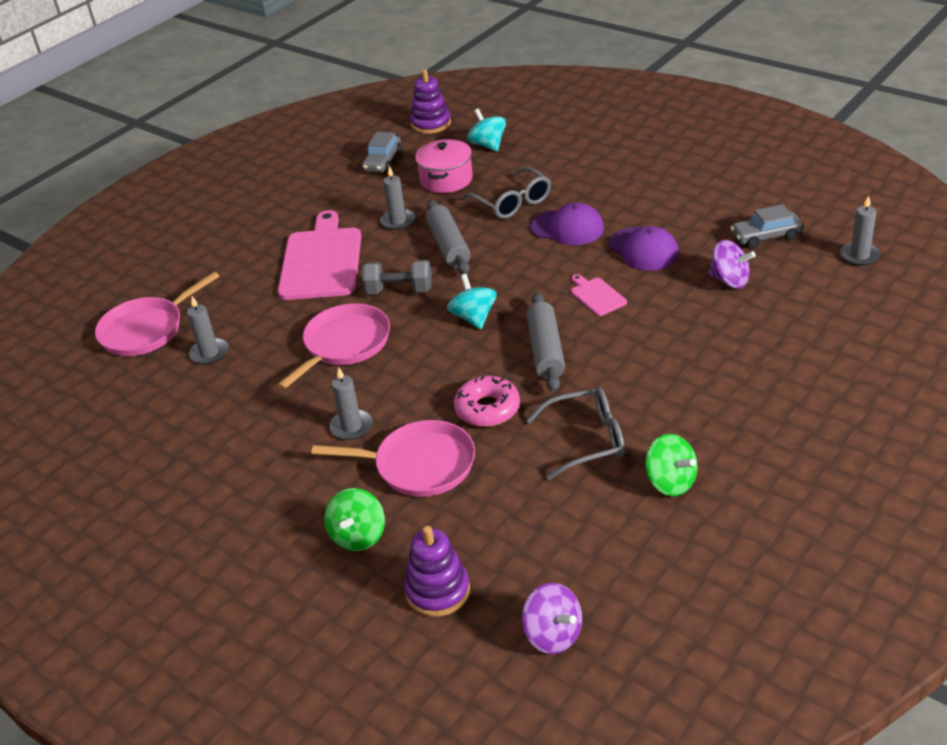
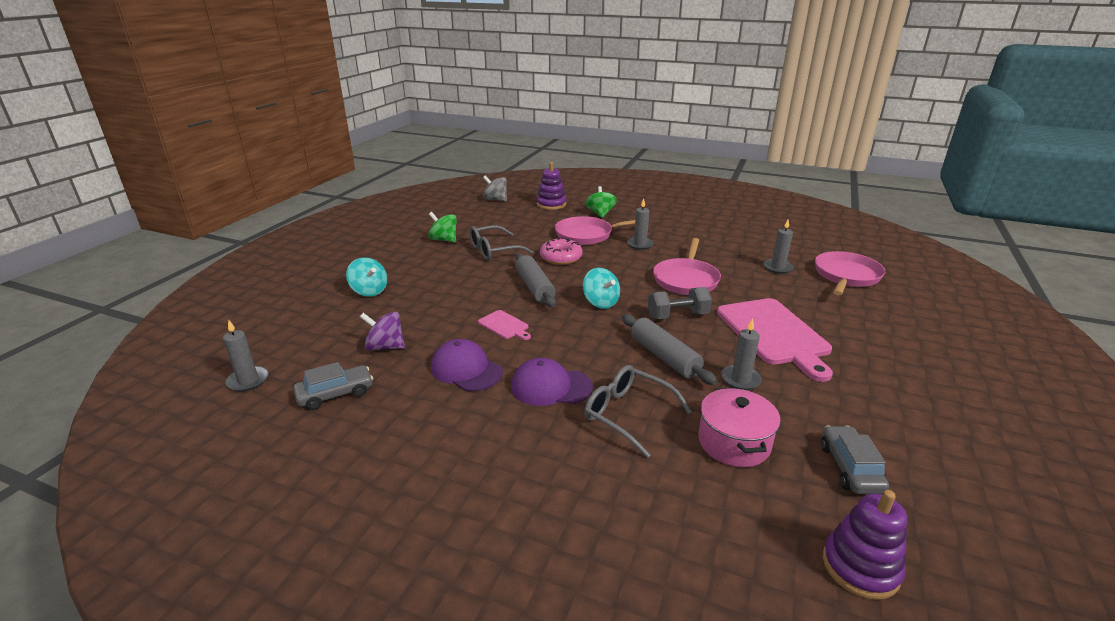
camera: 160 degrees right, 10 degrees down
turquoise spinning top [467,109,506,152] -> turquoise spinning top moved to [346,257,388,297]
purple spinning top [522,583,582,654] -> grey spinning top [483,175,507,202]

